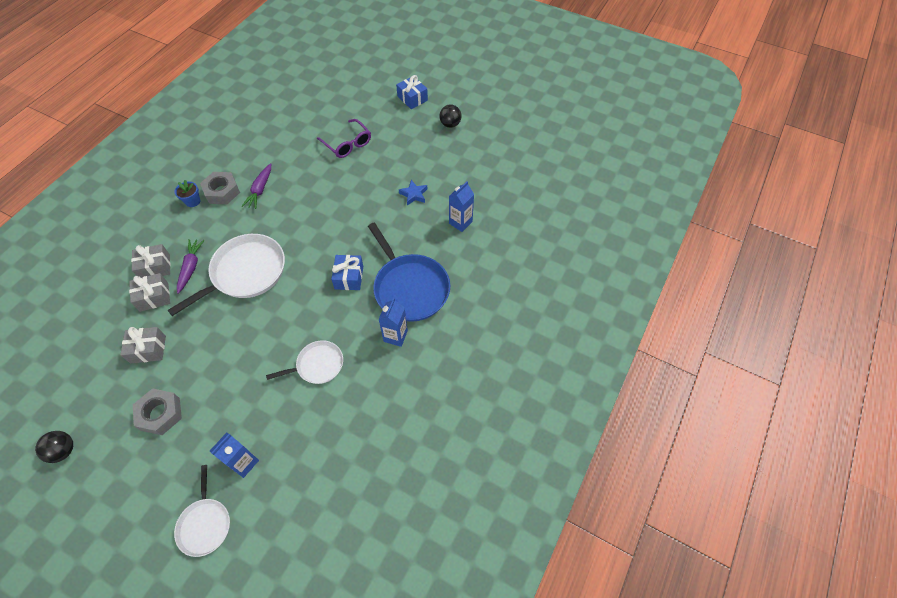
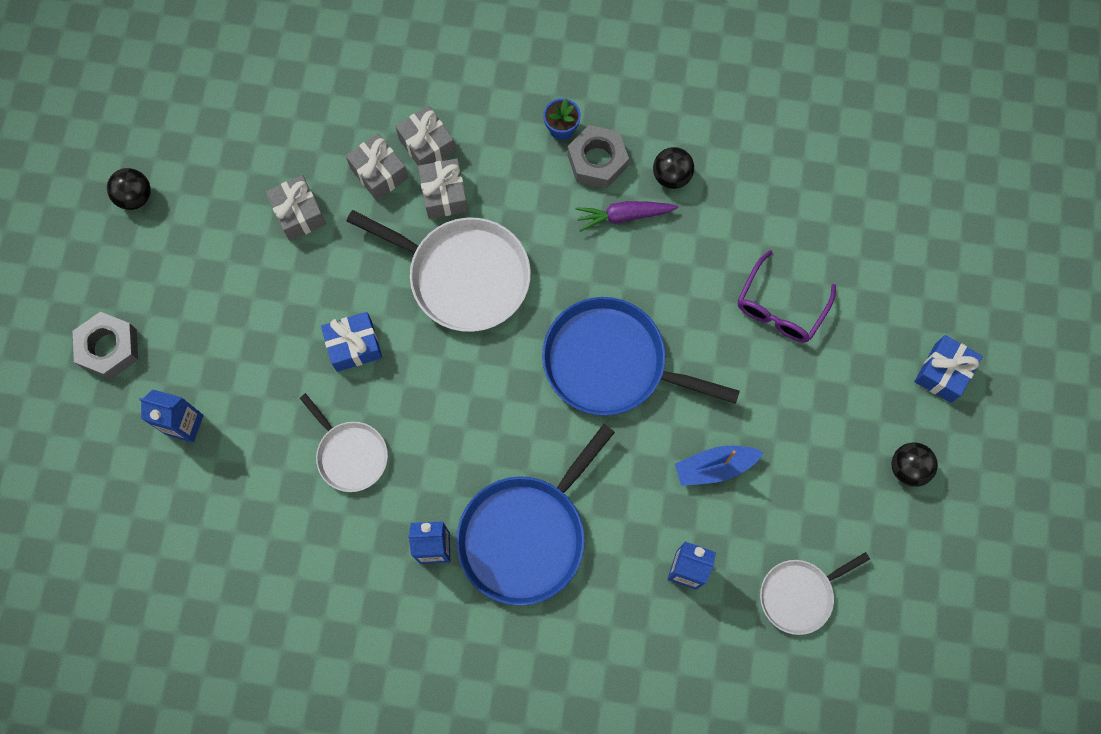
camera: 70 degrees right, 15 degrees up
grey nut [133,388,182,435] -> grey nut moved to [73,312,138,379]
white pan [174,465,230,557] -> white pan moved to [760,552,870,635]
purple carrot [177,239,205,294] -> grey gift [418,158,468,219]
blue gift [331,255,363,290] -> blue gift moved to [321,312,382,372]
blue star [399,180,427,206] -> blue boat [675,446,764,486]
none -> blue pan [542,297,740,416]
none -> black ball [653,147,694,189]

